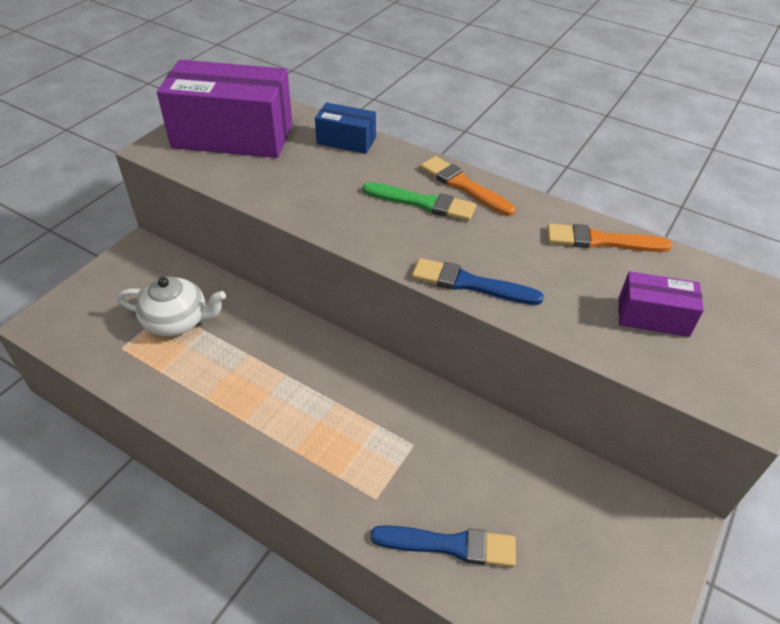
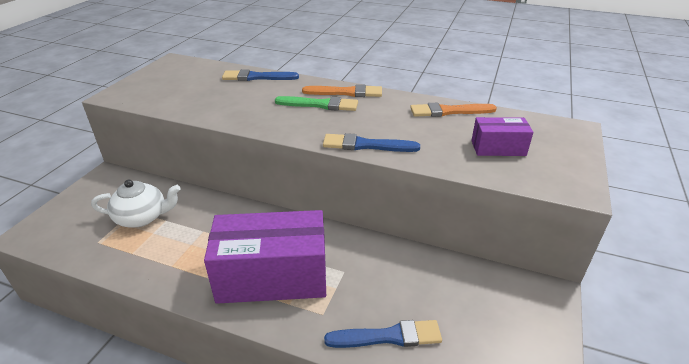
camera: 10 degrees left, 10 degrees down
purple box [157,60,292,158] -> purple box moved to [204,210,326,304]
blue box [315,102,376,154] -> blue brush [222,69,299,81]
orange brush [420,156,516,216] -> orange brush turned 150 degrees clockwise [302,84,382,97]

